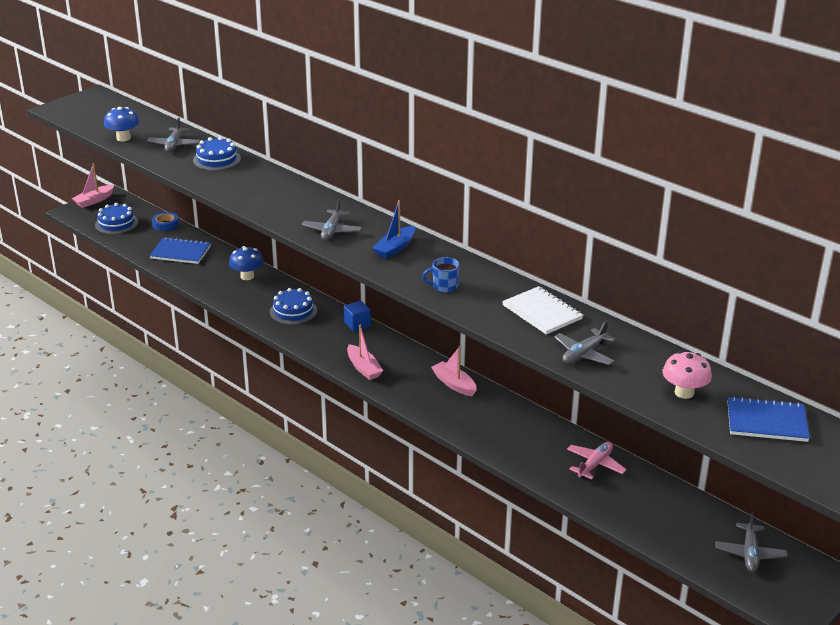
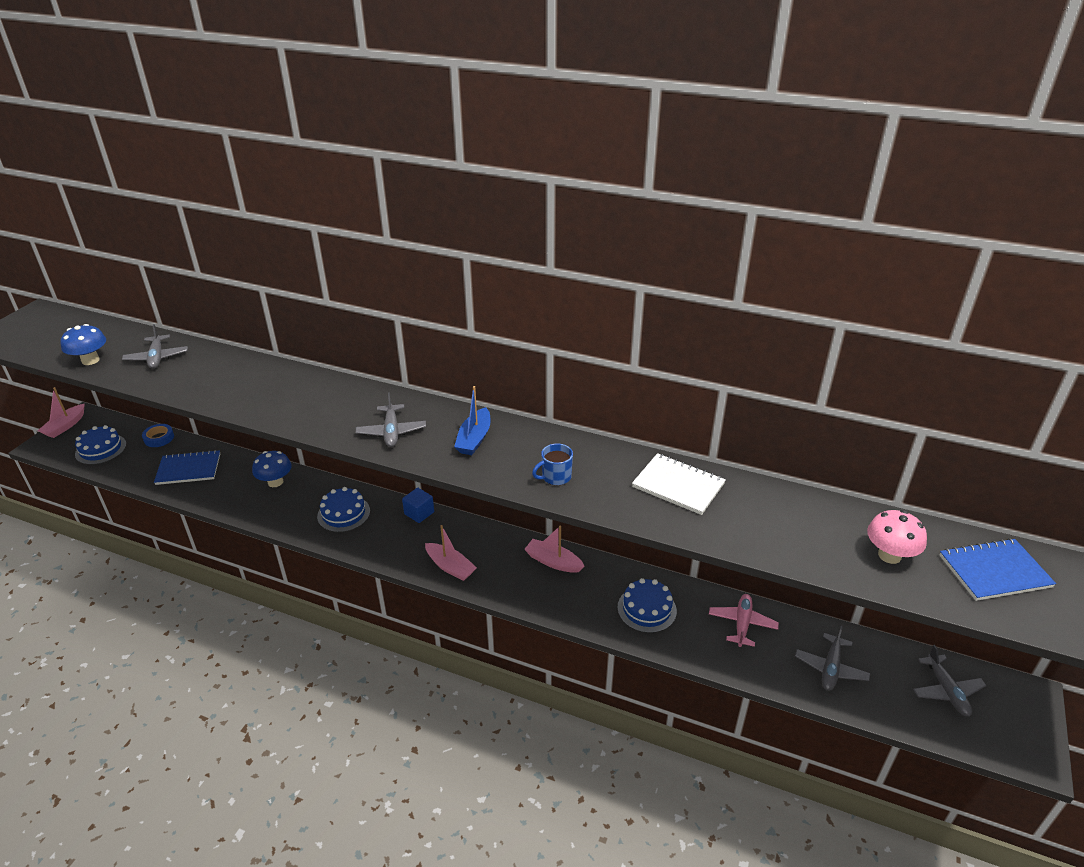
camera: 20 degrees left, 5 degrees up
blue cake [193,137,241,170] -> blue cake moved to [617,578,677,633]
grey plane [554,320,616,365] -> grey plane moved to [795,626,871,691]

